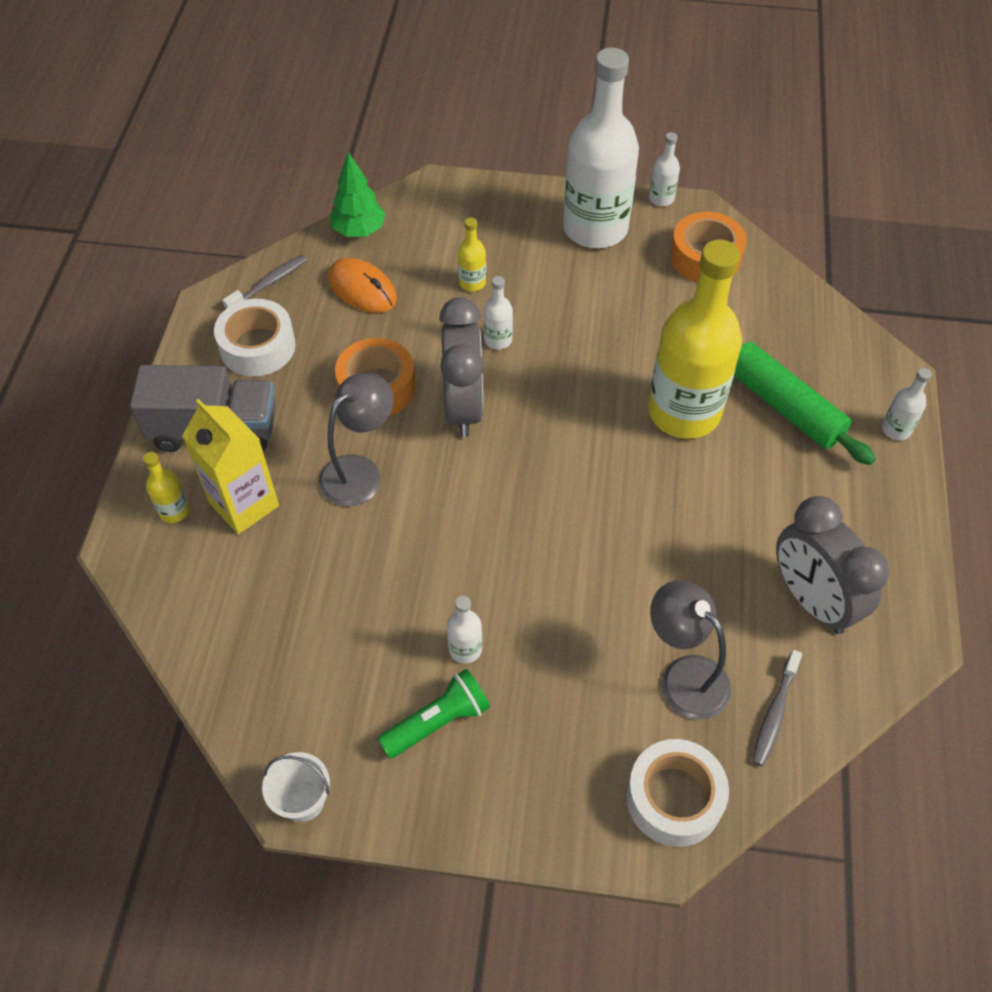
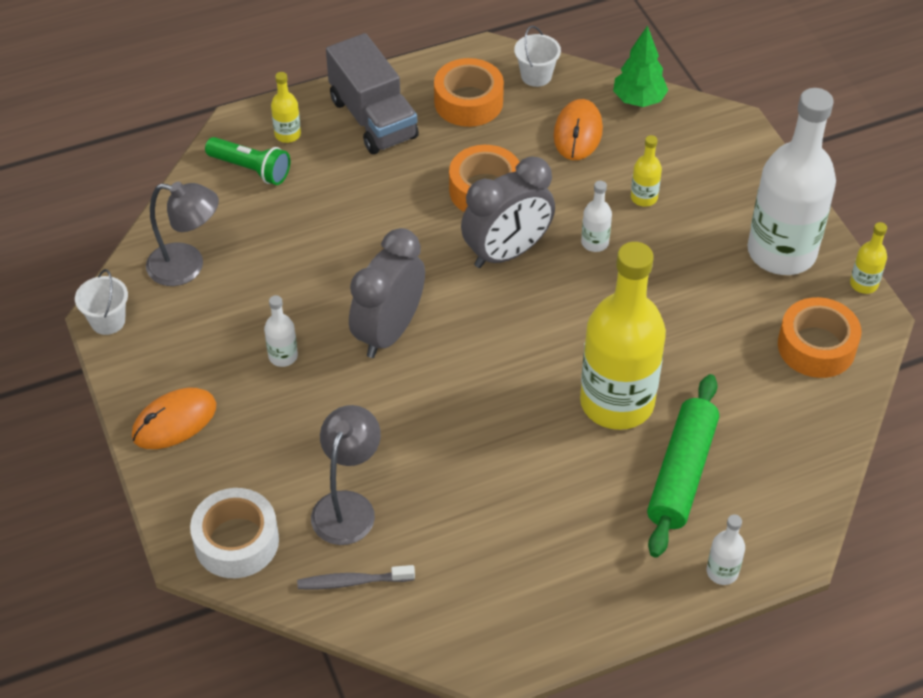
camera: 60 degrees right, 5 degrees down
yellow carton [182,399,279,534] -> none
white tape [214,299,296,376] -> orange tape [434,58,504,127]
grey toothbrush [222,255,307,309] -> white bucket [514,26,561,87]
grey lamp [318,373,394,506] -> grey lamp moved to [146,182,219,286]
green flashlight [378,669,490,759] -> green flashlight moved to [205,137,290,185]
white bottle [649,132,680,206] -> yellow bottle [850,222,887,294]
grey clock [776,496,889,634] -> grey clock moved to [349,228,425,358]
none -> orange mouse [132,388,216,449]

